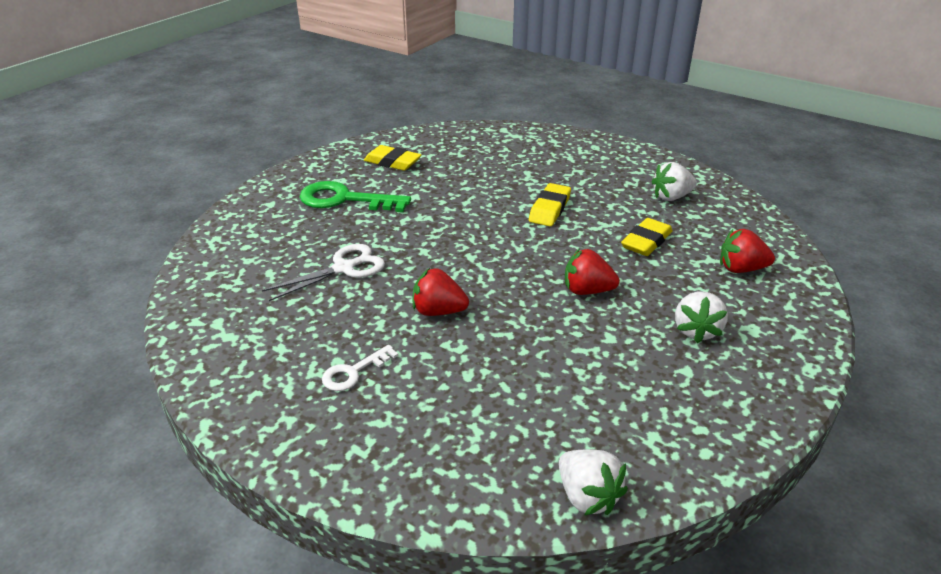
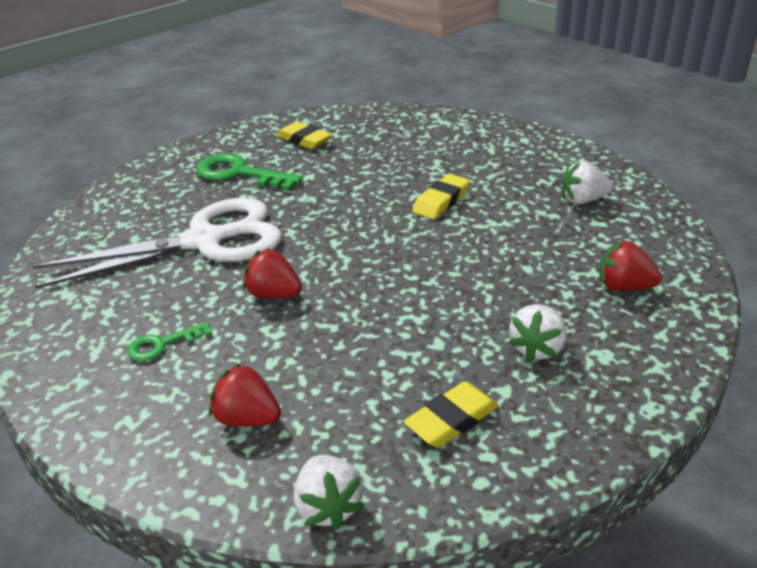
camera: 15 degrees right, 0 degrees up
white scissors [262,244,385,301] -> white scissors [33,198,282,289], size x1.91
white key [322,345,398,391] -> green key [127,321,212,361]
red strawberry [565,249,620,295] -> red strawberry moved to [209,363,281,426]
yellow eraser [621,218,673,256] -> yellow eraser moved to [404,381,499,448]

